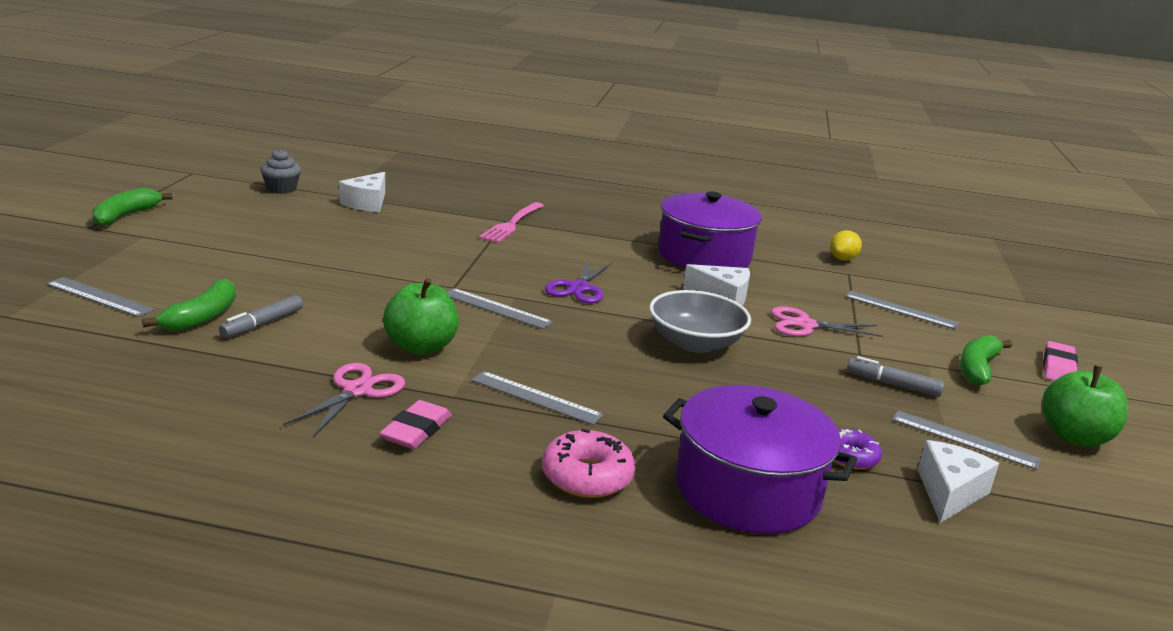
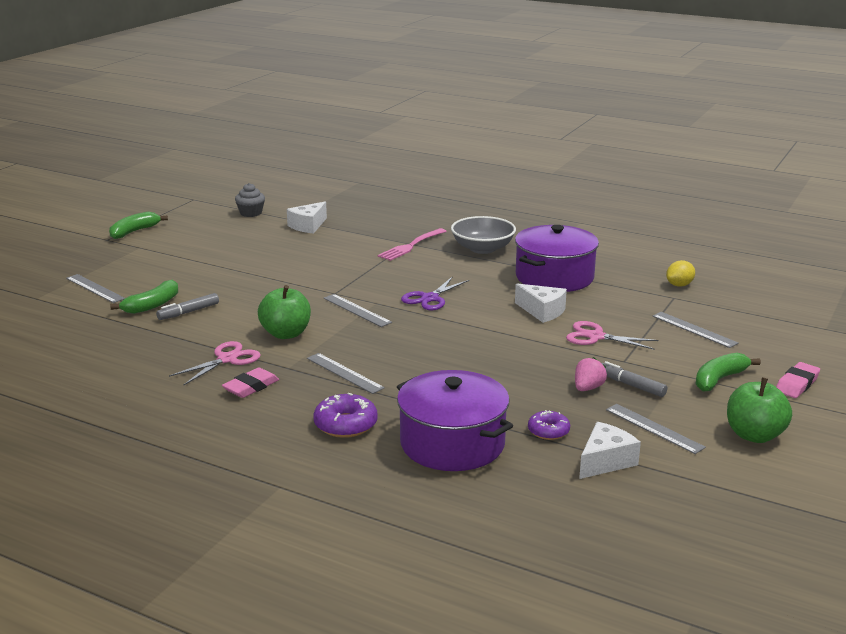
camera: 20 degrees right, 0 degrees up
pink donut [542,429,635,498] -> purple donut [314,393,378,438]
grey bowl [649,290,751,353] -> grey bowl moved to [451,216,516,254]
none -> pink strawberry [575,357,607,391]

